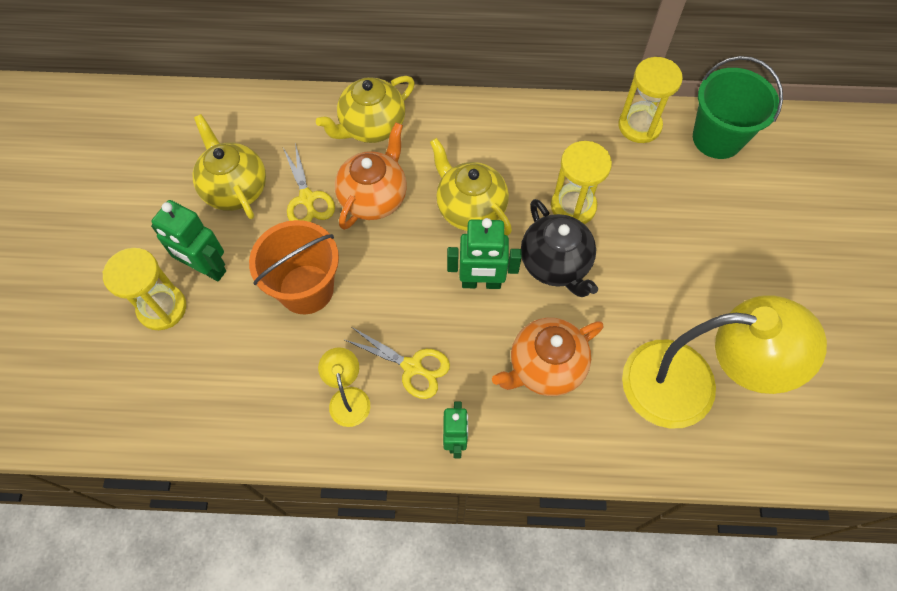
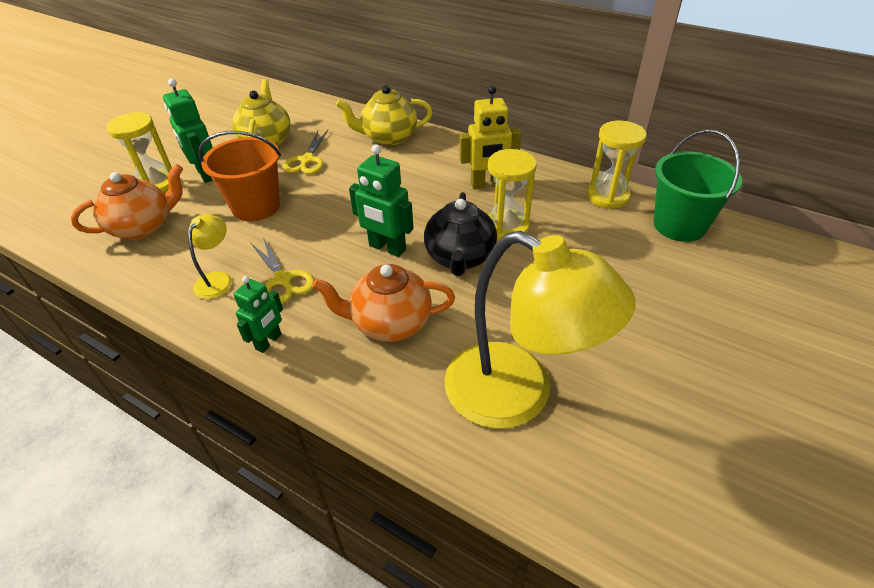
camera: 30 degrees right, 20 degrees down
orange teapot [335,122,407,230] -> orange teapot moved to [71,164,183,240]
yellow teapot [430,138,512,236] -> none
none -> yellow robot [459,85,522,189]

